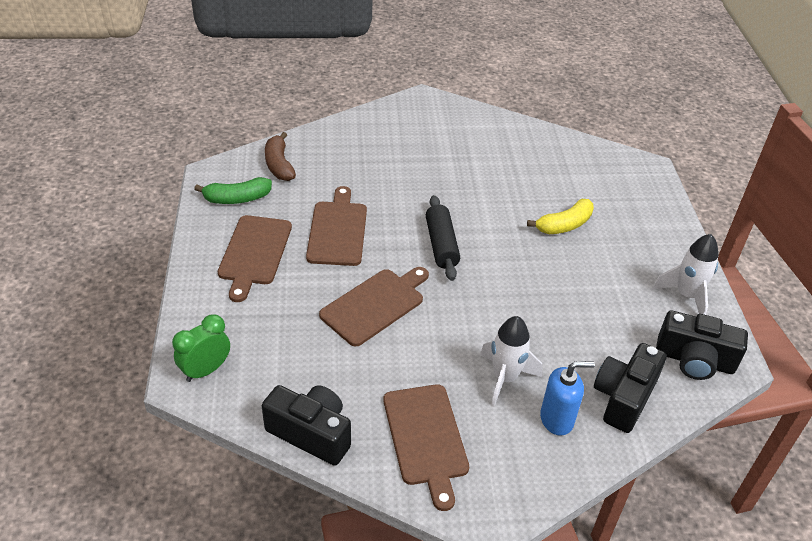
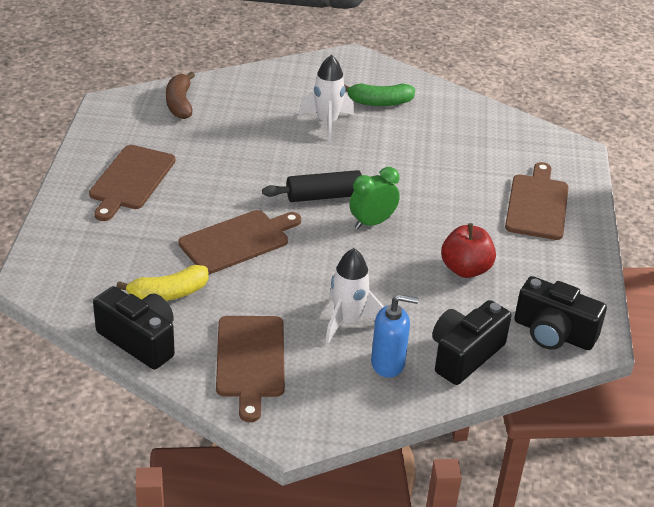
camera: 10 degrees right, 5 degrees down
green clock [172,314,230,382] -> green clock moved to [349,167,400,229]
green banana [194,177,272,204] -> green banana moved to [344,83,415,106]
brown cutting board [306,186,367,266] -> brown cutting board moved to [505,162,569,240]
black rolling pin [426,195,460,281] -> black rolling pin turned 75 degrees clockwise [262,170,362,202]
yellow banana [527,199,594,234] -> yellow banana moved to [116,265,209,301]
white rocket [652,234,718,315] -> white rocket moved to [299,55,354,141]
none -> red apple [441,223,496,278]

